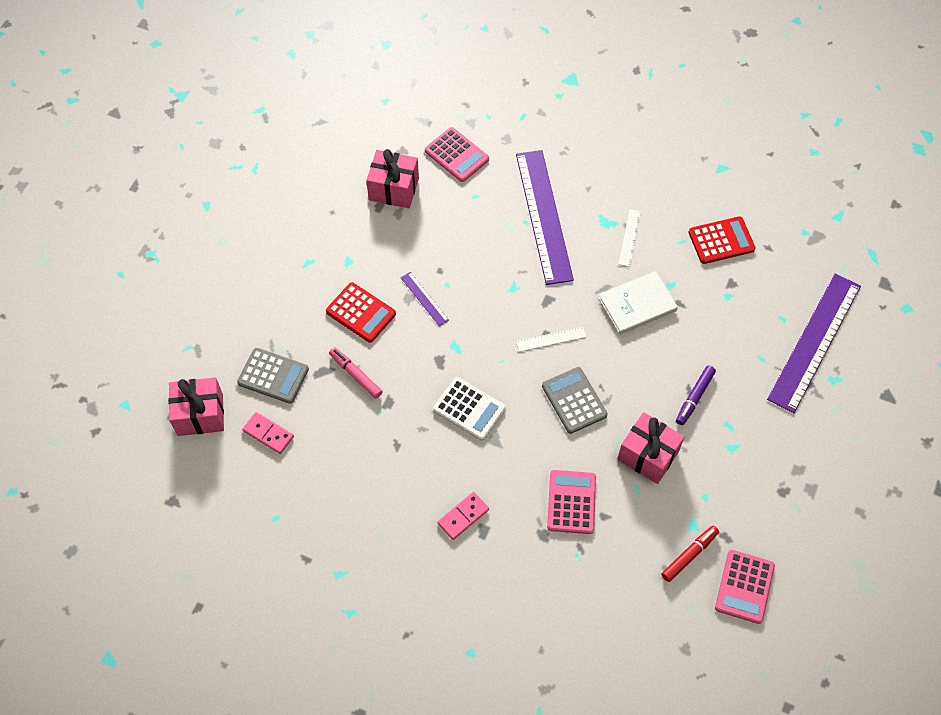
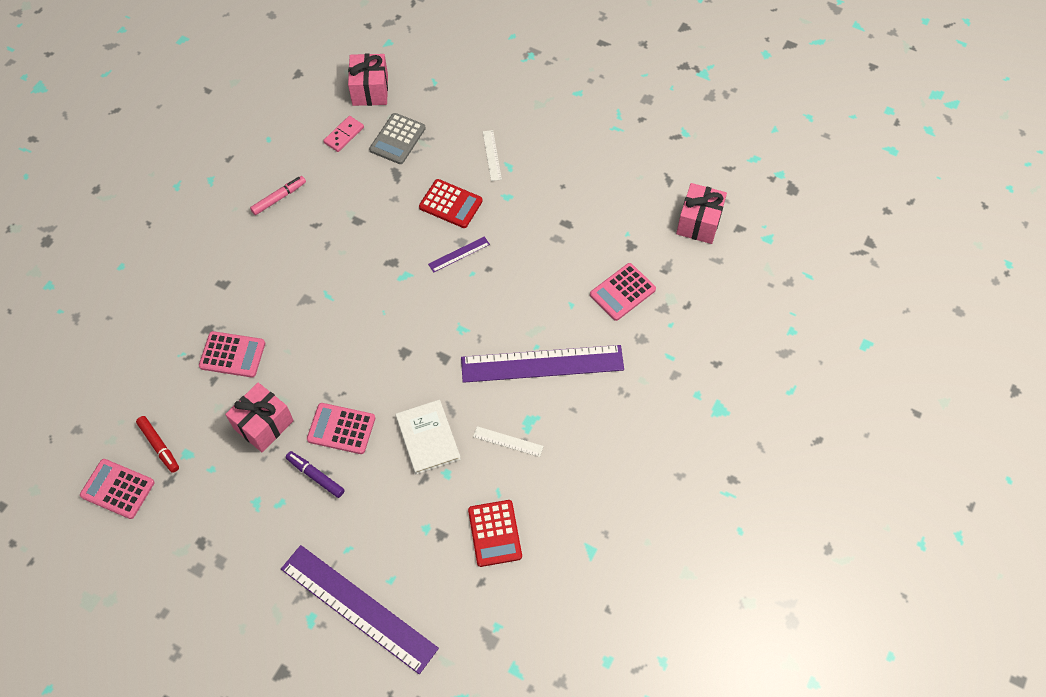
camera: 95 degrees right, 0 degrees up
red calculator [326,282,396,343] -> red calculator turned 105 degrees counterclockwise [419,179,483,228]
pink marker [329,347,383,399] -> pink marker moved to [250,176,306,215]
pink gift [366,149,419,208] -> pink gift moved to [676,183,727,244]
white calculator [433,377,506,441] -> none
pink domino [437,492,489,540] -> none
white ruler [516,327,586,352] -> white ruler moved to [483,130,502,181]
grey calculator [542,367,607,434] -> none
none -> pink calculator [307,403,375,454]

